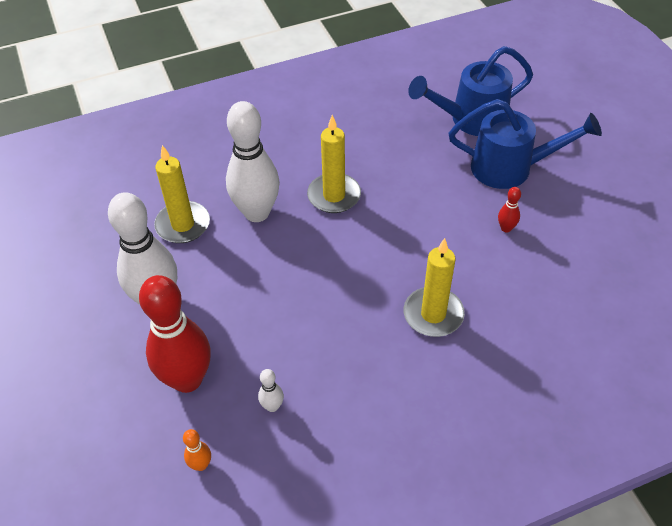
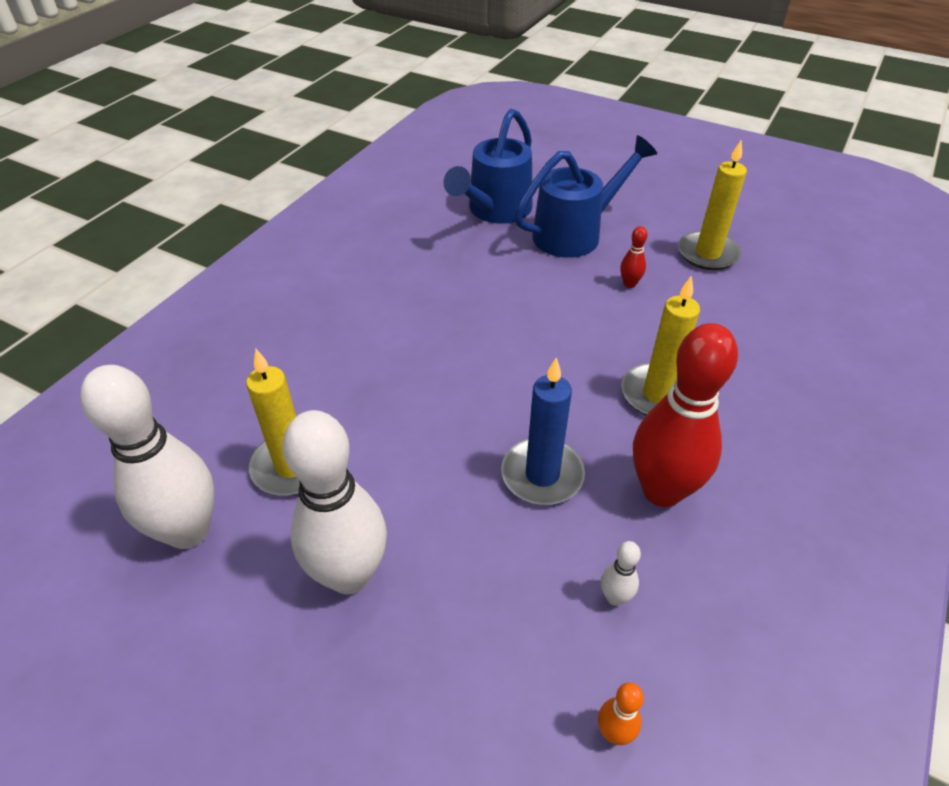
camera: 40 degrees left, 5 degrees down
red bowling pin [139,275,211,393] -> red bowling pin moved to [633,323,738,507]
white bowling pin [226,101,280,222] -> white bowling pin moved to [80,365,215,549]
yellow candle [307,115,361,213] -> yellow candle moved to [678,140,747,270]
none -> blue candle [501,358,585,505]

